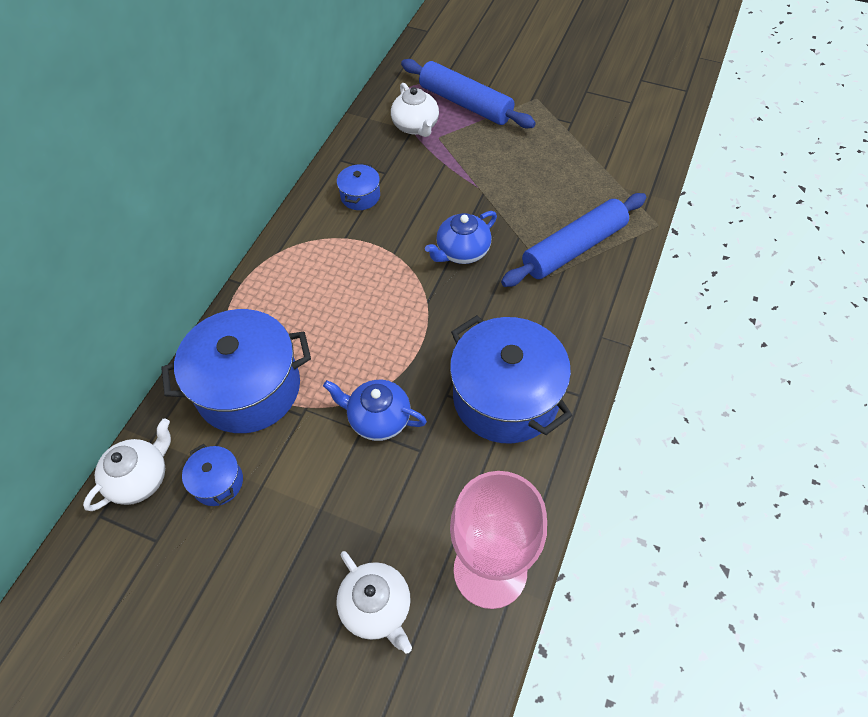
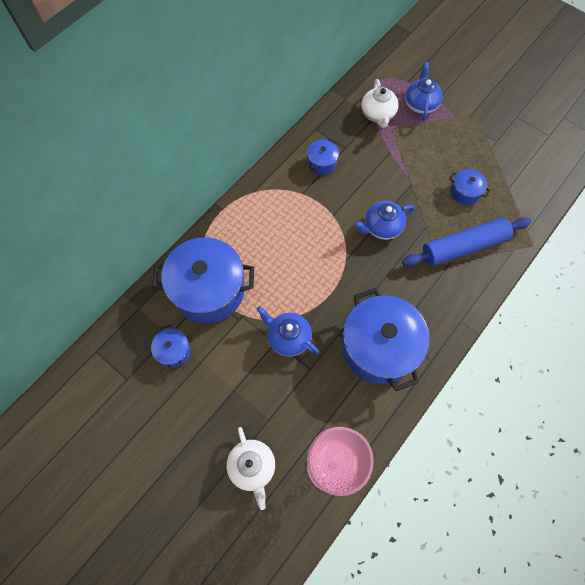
camera: 15 degrees right, 10 degrees up
white teapot [83,418,171,511] -> none
blue rolling pin [401,59,536,128] -> blue teapot [405,62,443,120]
none -> blue pot [449,169,490,205]

